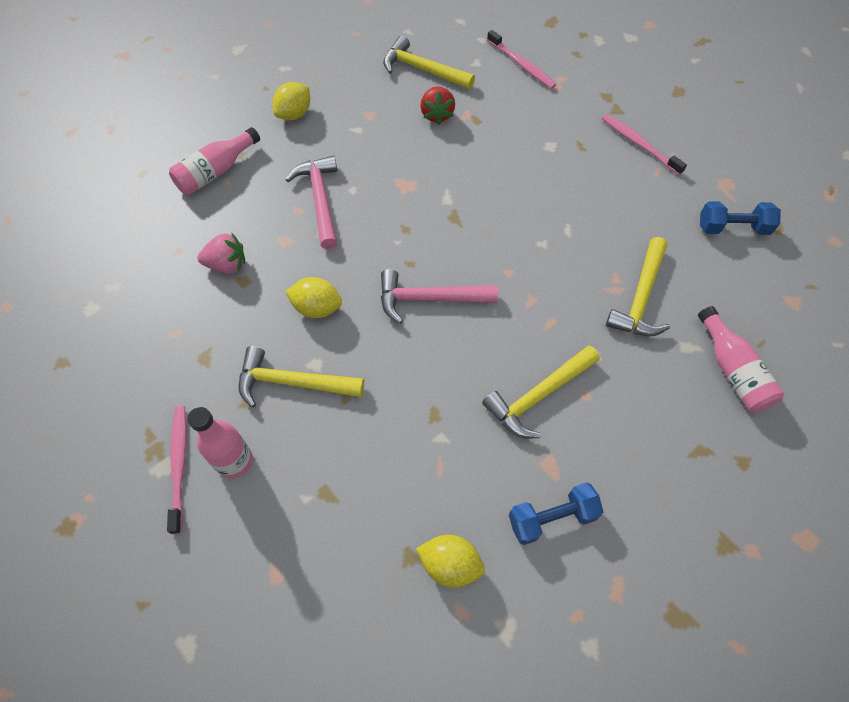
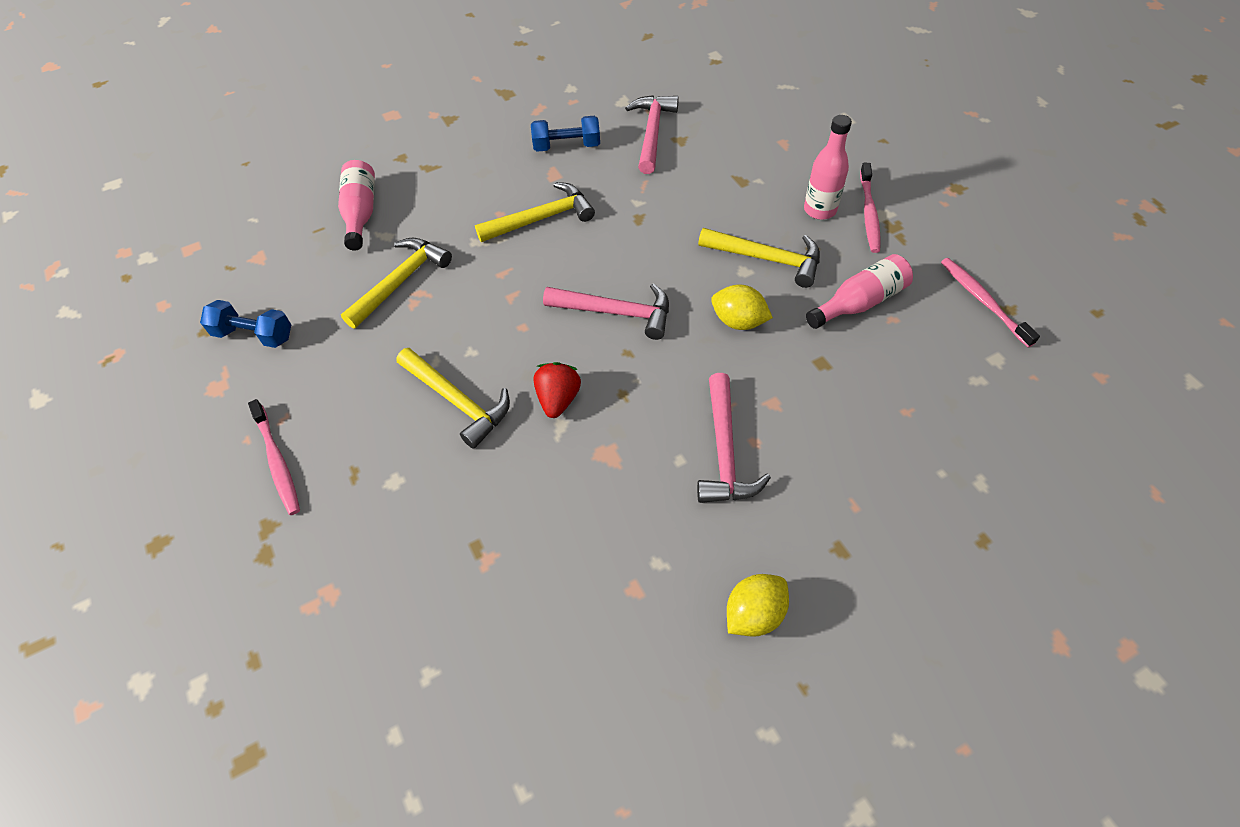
camera: 165 degrees left, 5 degrees down
pink bottle [169,127,260,195] -> pink bottle moved to [806,254,913,329]
pink strawberry [197,233,245,274] -> none
yellow hammer [383,35,475,89] -> yellow hammer moved to [397,348,510,449]
yellow lemon [416,535,485,588] -> pink hammer [625,95,679,174]
red strawberry [420,87,455,125] -> red strawberry moved to [534,362,581,418]
pink toothbrush [487,30,556,89] -> pink toothbrush moved to [941,258,1040,347]

